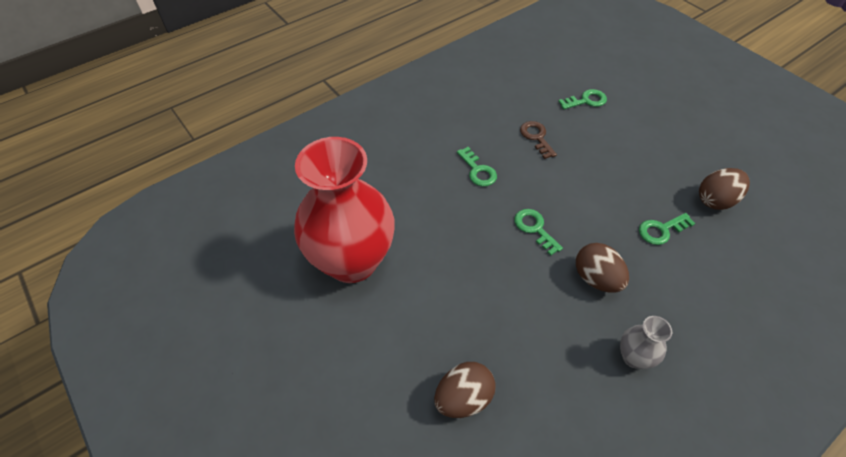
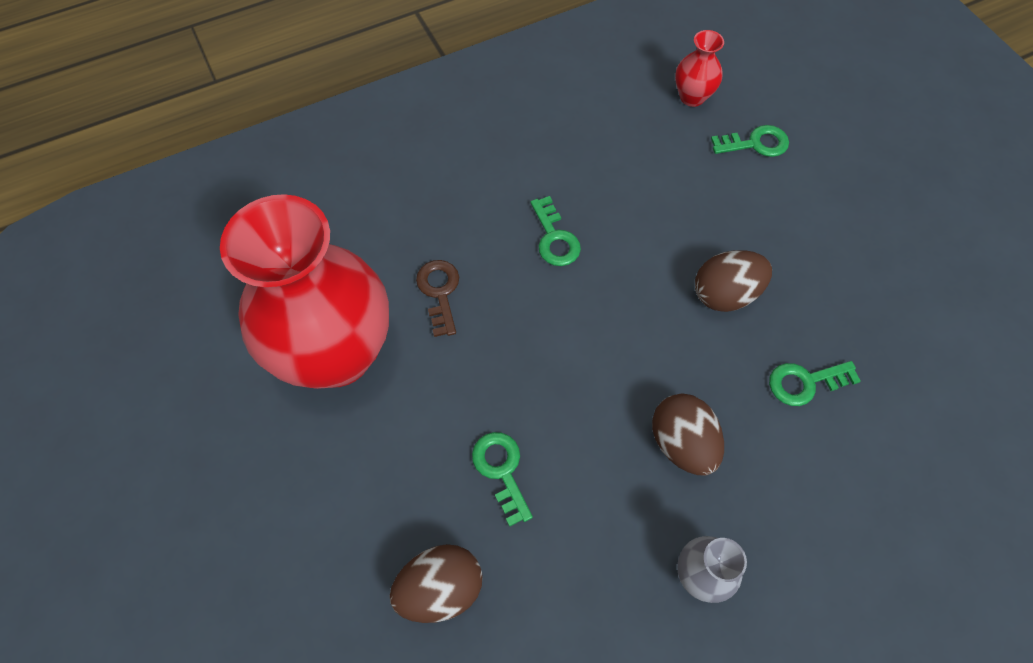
camera: 10 degrees right, 10 degrees up
green key [514,209,563,256] -> green key moved to [472,432,533,527]
brown key [520,121,557,159] -> brown key moved to [416,260,459,337]
brown egg [699,168,750,210] -> brown egg moved to [695,250,772,312]
none -> red vase [675,30,724,107]

